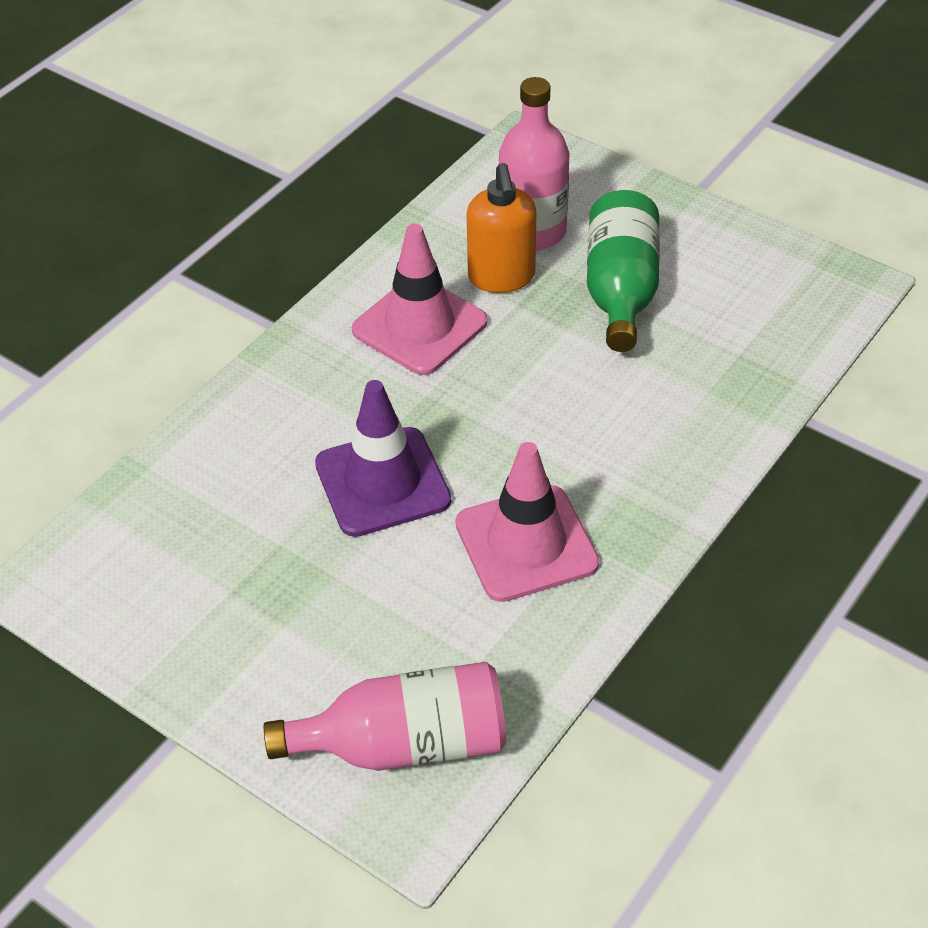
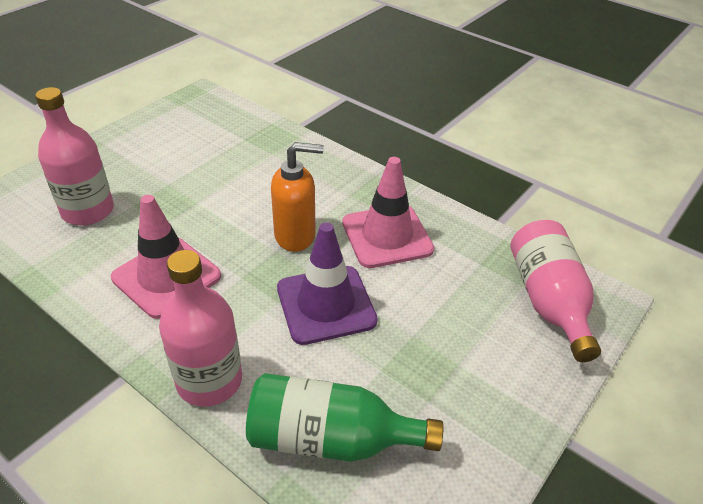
camera: 90 degrees left, 5 degrees down
orange soap dispenser [467,163,536,293] -> orange soap dispenser moved to [271,142,324,252]
green bottle [587,190,660,352] -> green bottle moved to [246,373,444,462]
none -> pink bottle [159,250,242,407]

